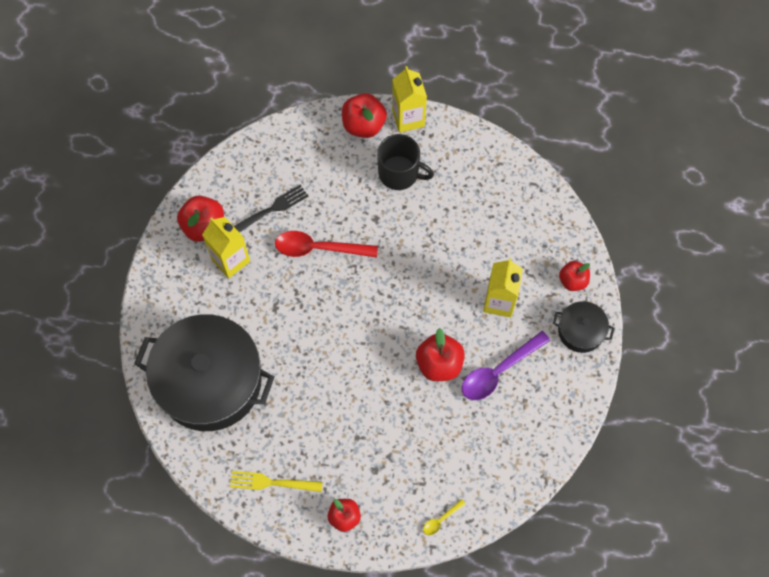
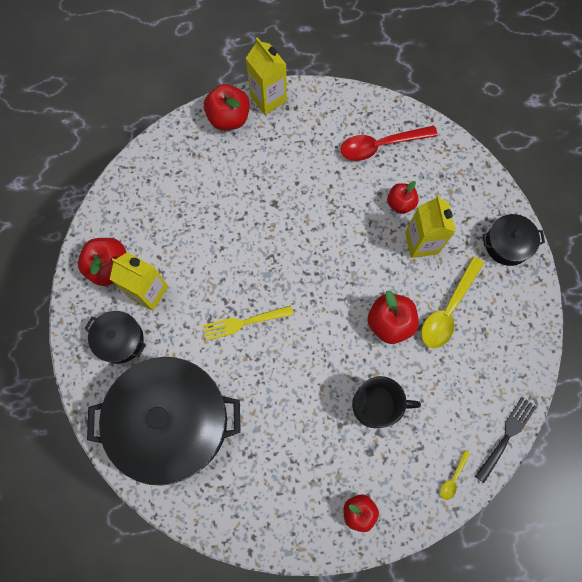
camera: 20 degrees left, 5 degrees up
yellow fork [230,471,323,492] -> yellow fork moved to [203,306,293,341]
black fork [234,184,308,232] -> black fork moved to [475,397,537,483]
red spoon [275,231,378,258] -> red spoon moved to [341,126,438,161]
black mug [377,134,434,190] -> black mug moved to [352,376,421,428]
purple spoon [462,331,550,400] -> yellow spoon [421,257,484,348]
red apple [559,261,590,291] -> red apple moved to [387,181,419,214]
none -> black pot [84,311,146,364]

